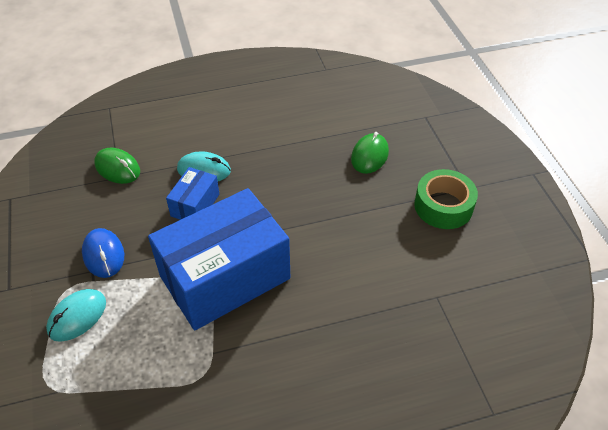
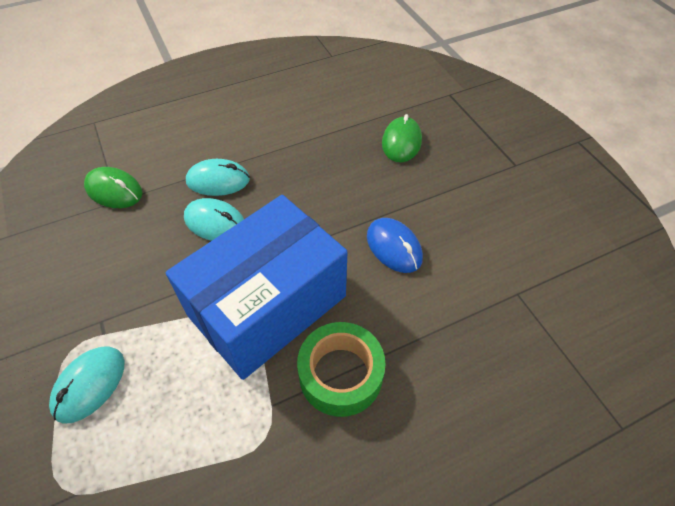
camera: 10 degrees left, 5 degrees up
blue mouse [82,228,124,278] -> blue mouse moved to [367,218,423,273]
blue box [166,167,219,220] -> turquoise mouse [184,198,244,241]
green tape [414,169,478,229] -> green tape moved to [297,322,385,417]

